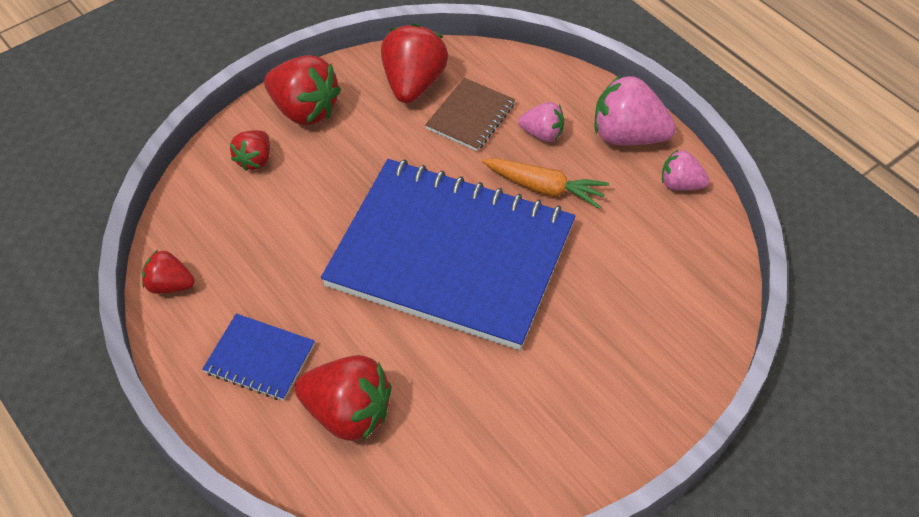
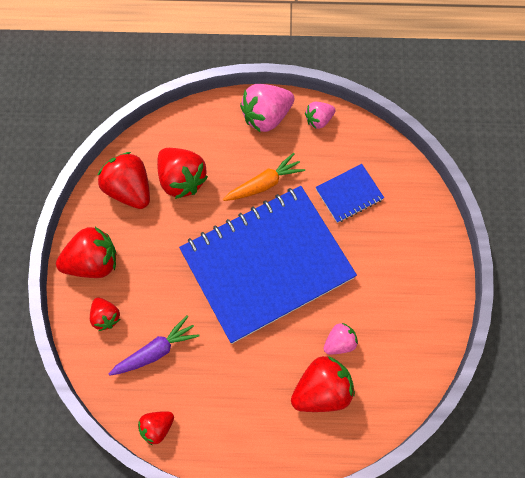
camera: 50 degrees left, 15 degrees up
blue notebook [202,313,315,401] -> blue notebook moved to [315,164,384,223]
brown notebook [425,78,515,151] -> red strawberry [157,148,208,199]
pink strawberry [518,102,564,142] -> pink strawberry moved to [324,323,358,354]
none -> purple carrot [109,316,200,376]

